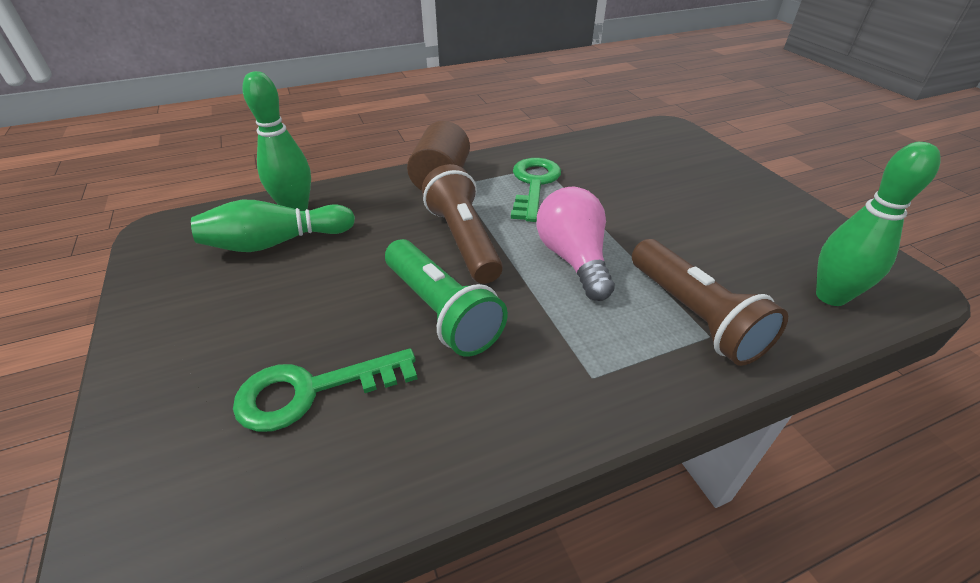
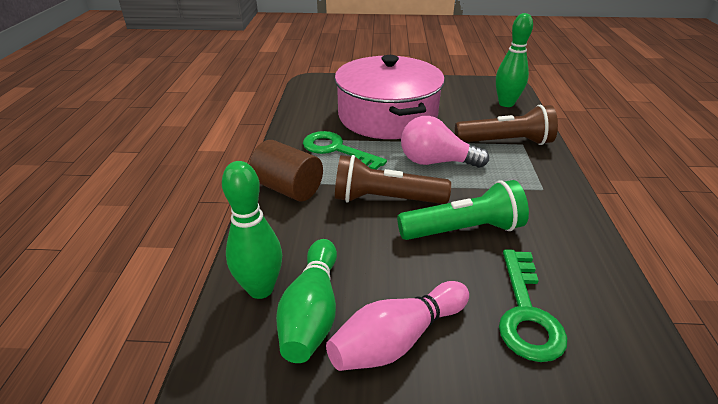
camera: 65 degrees left, 5 degrees down
none -> pink bowling pin [326,281,469,371]
none -> pink pot [335,55,445,139]

